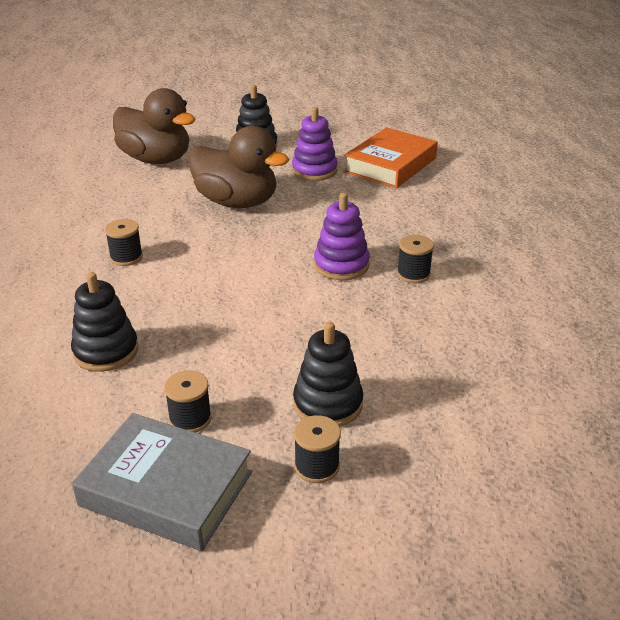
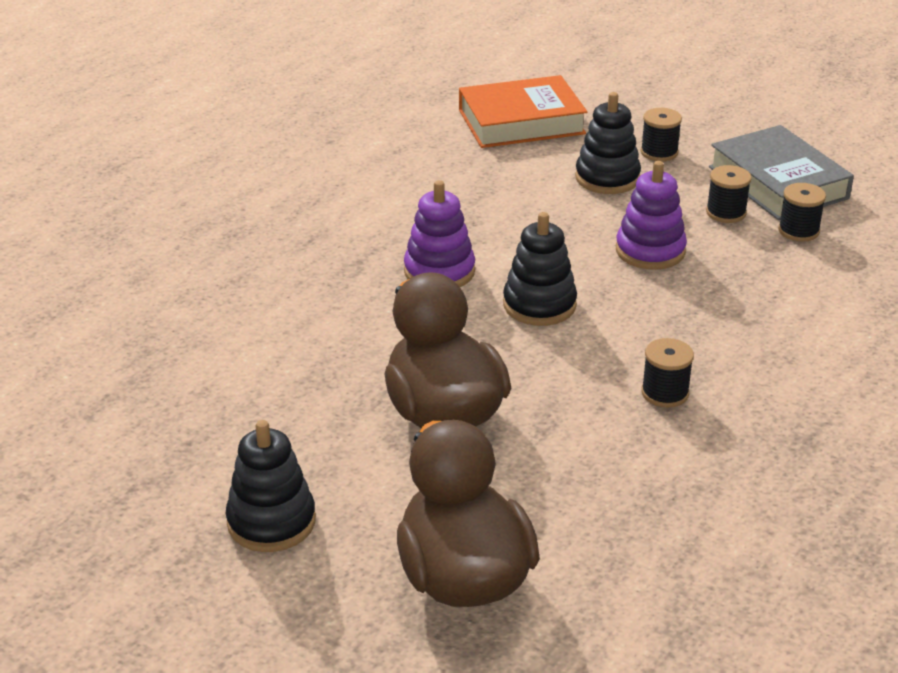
camera: 140 degrees left, 0 degrees up
black stacking toy [71,272,138,372] -> black stacking toy moved to [503,212,577,326]
purple stacking toy [292,107,338,181] -> purple stacking toy moved to [616,161,687,270]
orange book [344,127,438,188] -> orange book moved to [459,75,587,148]
black spool [397,235,434,283] -> black spool moved to [778,183,826,242]

